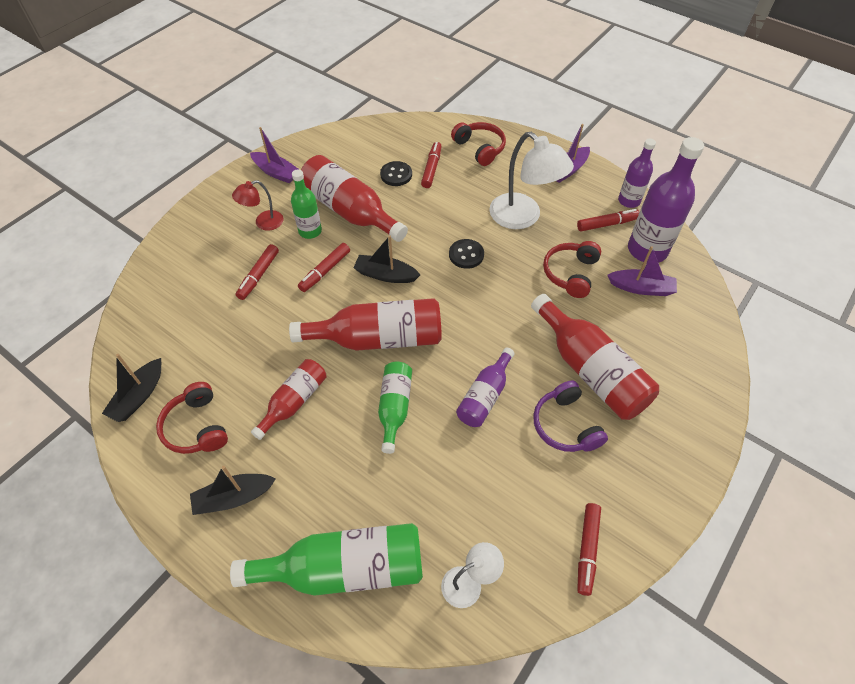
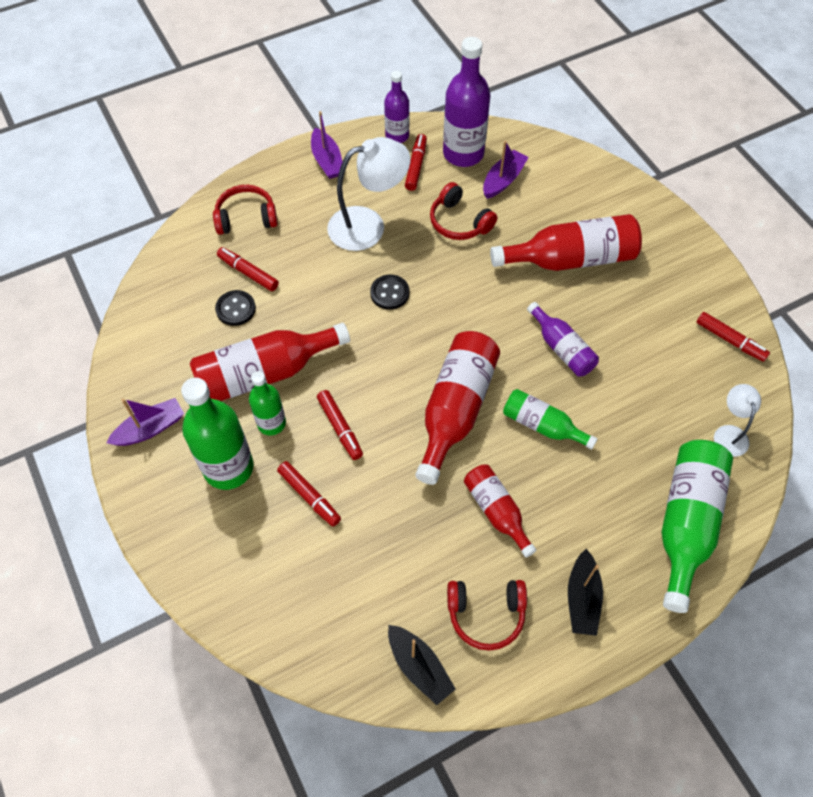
camera: 65 degrees left, 5 degrees up
red lamp [232,180,283,231] -> green bottle [181,378,254,490]
black boat [353,235,420,283] -> none
purple headphones [533,380,608,452] -> none

